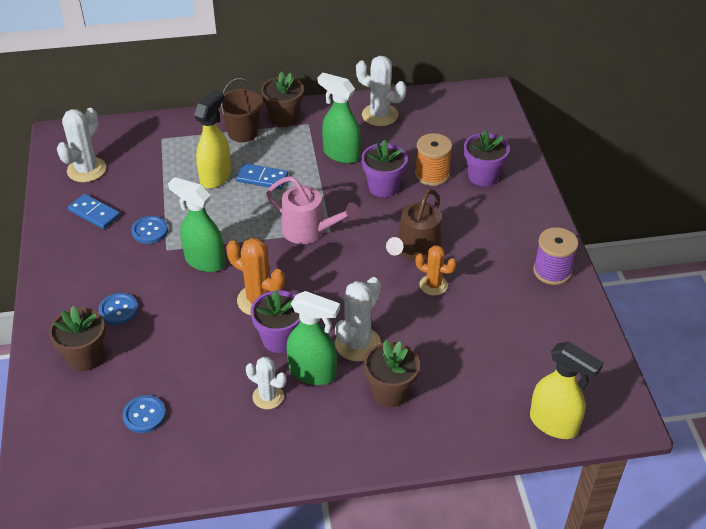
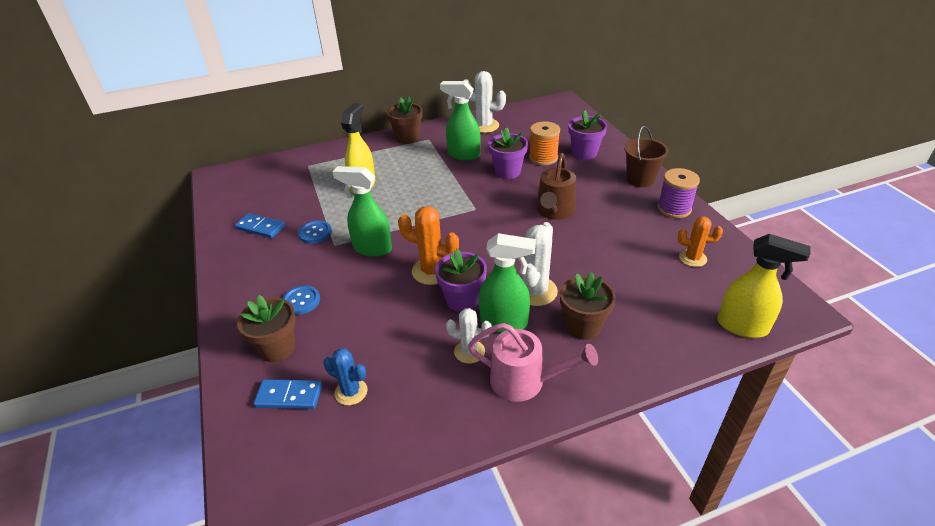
camera: 10 degrees left, 5 degrees down
white cactus [57,108,106,182] -> none
blue button [123,395,166,433] -> blue cactus [323,348,368,405]
brown bucket [219,78,263,142] -> brown bucket moved to [624,126,669,187]
blue domino [236,163,288,189] -> blue domino moved to [253,379,322,409]
pink watering can [266,176,360,244] -> pink watering can moved to [468,323,598,402]
orange cactus [415,245,456,296] -> orange cactus moved to [678,216,723,267]

